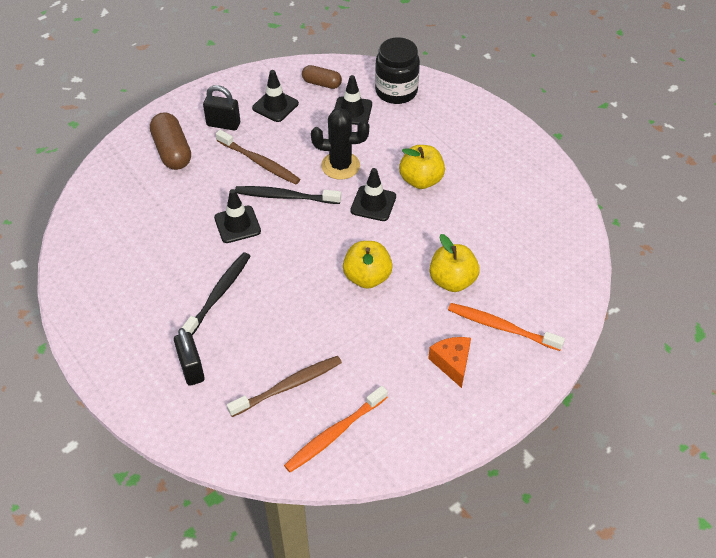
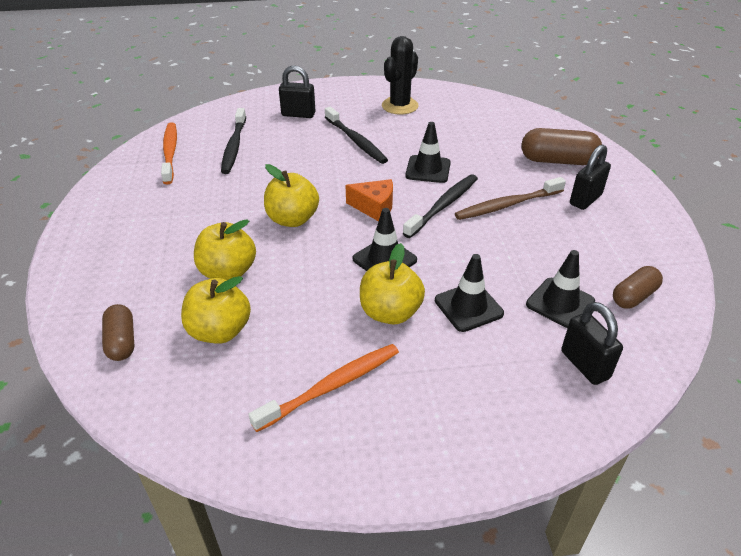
camera: 120 degrees right, 10 degrees down
brown toothbrush [227,356,342,417] -> black toothbrush [221,108,246,174]
black traffic cone [252,70,299,122] -> black traffic cone moved to [435,254,504,332]
black cactus [311,108,369,180] -> black cactus moved to [382,36,419,115]
black jar [375,37,420,104] -> black padlock [561,302,623,385]
orange cheese [428,337,471,388] -> orange cheese moved to [345,179,393,221]
orange toothbrush [448,303,565,351] -> orange toothbrush moved to [248,344,399,432]
none -> brown capsule [102,304,134,361]
none -> yellow apple [181,276,251,344]

